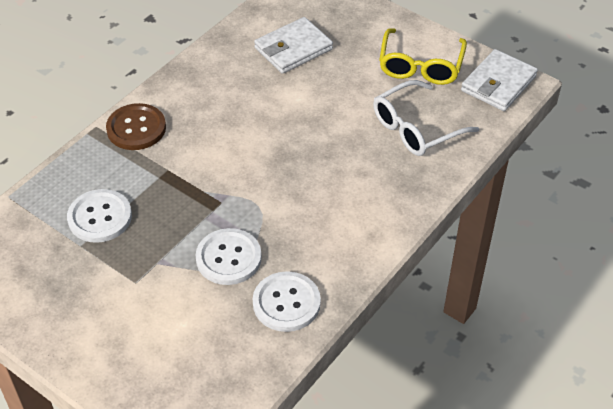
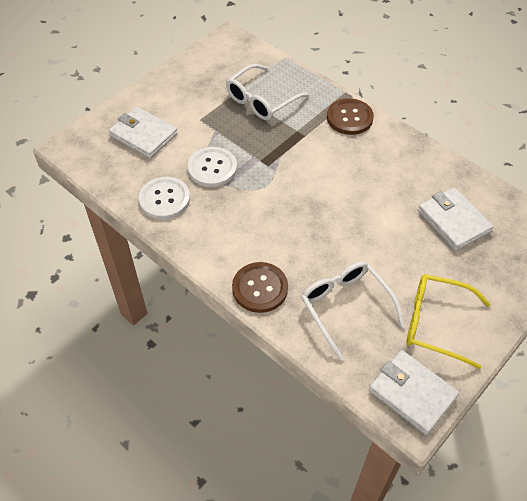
camera: 95 degrees right, 5 degrees up
white button [67,189,132,243] -> white glasses [226,64,309,120]
none -> white wallet [109,107,178,159]
none -> brown button [232,262,288,313]

